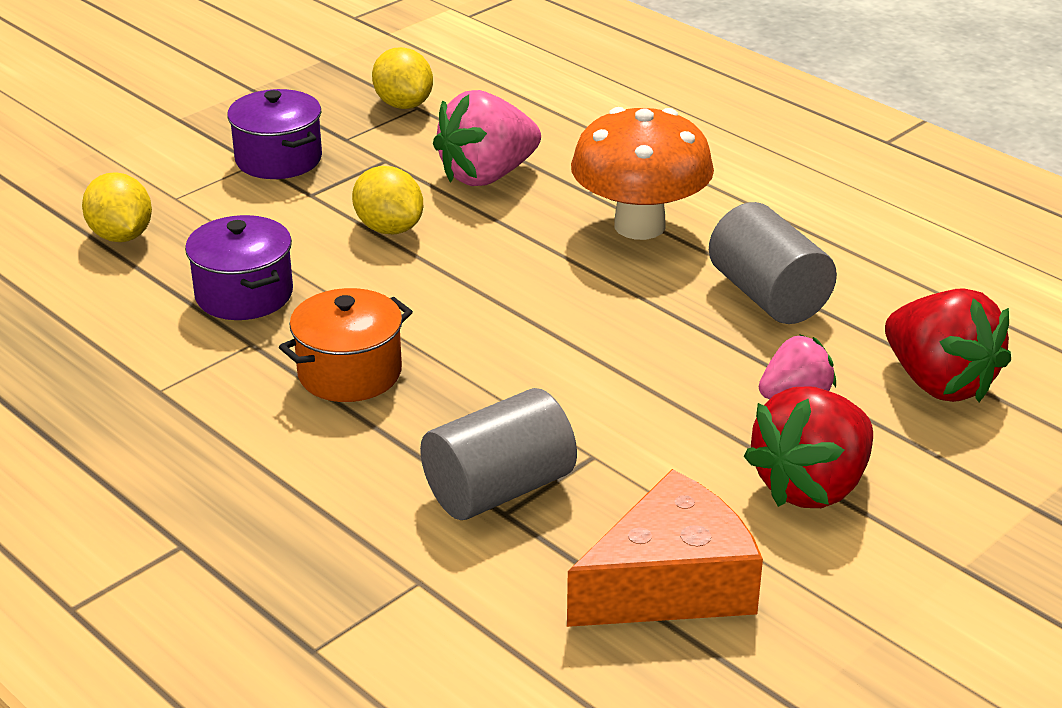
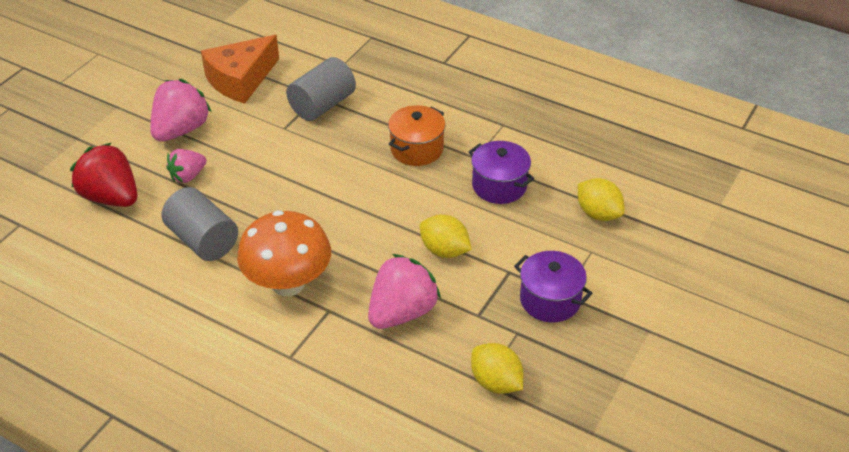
camera: 165 degrees right, 10 degrees up
red strawberry [744,386,873,508] -> pink strawberry [150,79,211,142]

